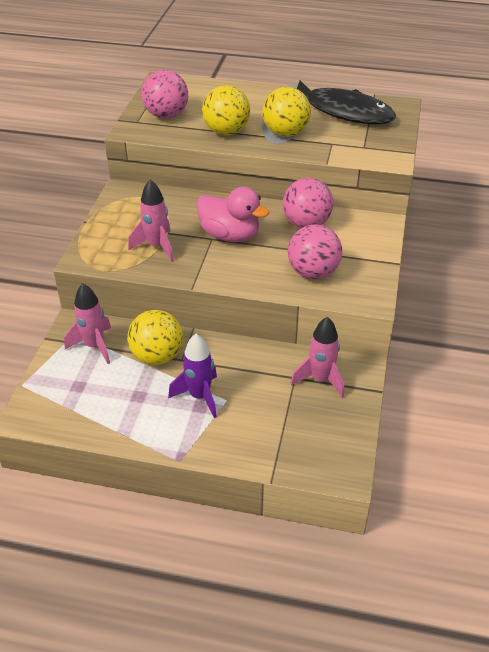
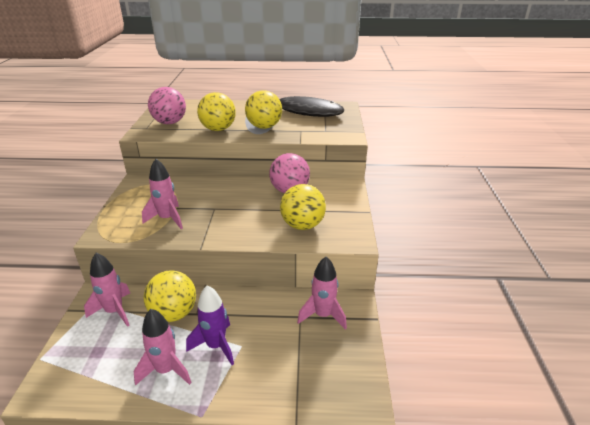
camera: 10 degrees left, 10 degrees down
pink duck [197,187,269,242] -> none
pink ball [288,224,342,279] -> yellow ball [280,184,326,230]
none -> pink rocket [133,309,192,386]

